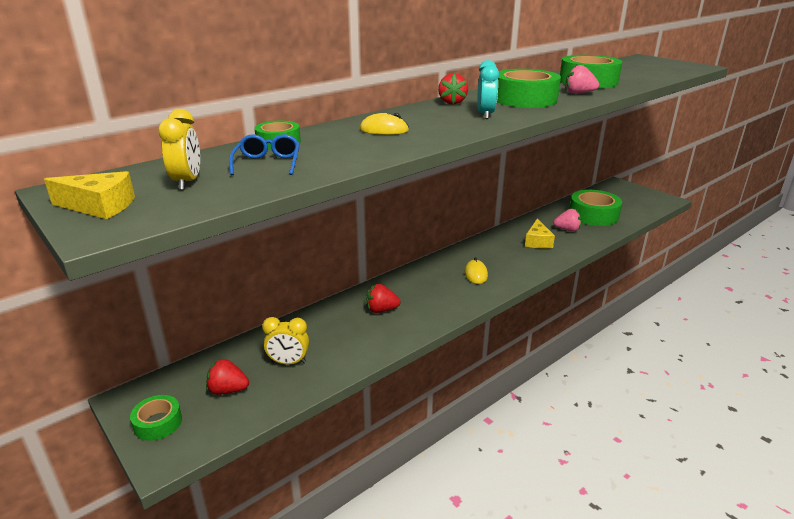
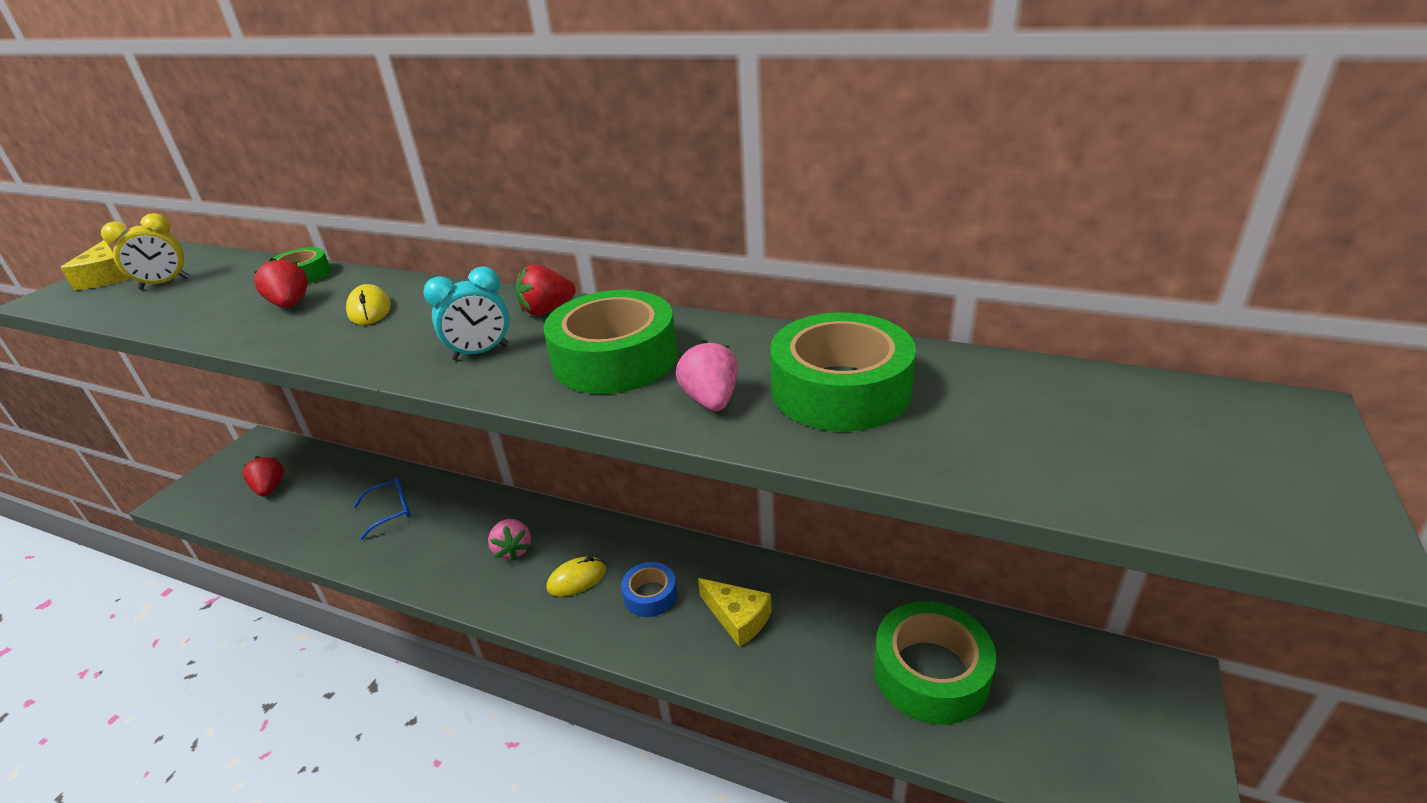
camera: 65 degrees right, 5 degrees up
green tape [130,395,182,441] -> none
blue glasses [229,134,300,175] -> blue glasses moved to [353,477,411,539]
yellow clock [262,317,309,364] -> none
red strawberry [366,284,400,313] -> red strawberry moved to [254,258,308,308]
yellow cheese [525,219,555,248] -> yellow cheese turned 120 degrees counterclockwise [698,578,771,647]
pink strawberry [553,209,582,231] -> pink strawberry moved to [488,519,531,561]
none -> blue tape [621,562,677,617]

